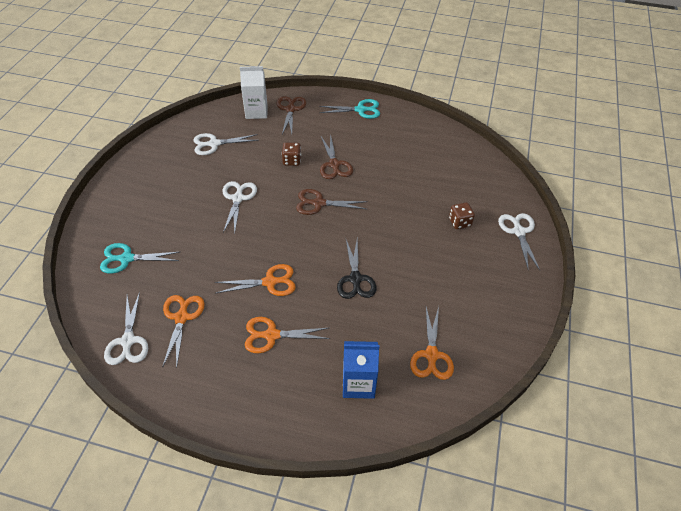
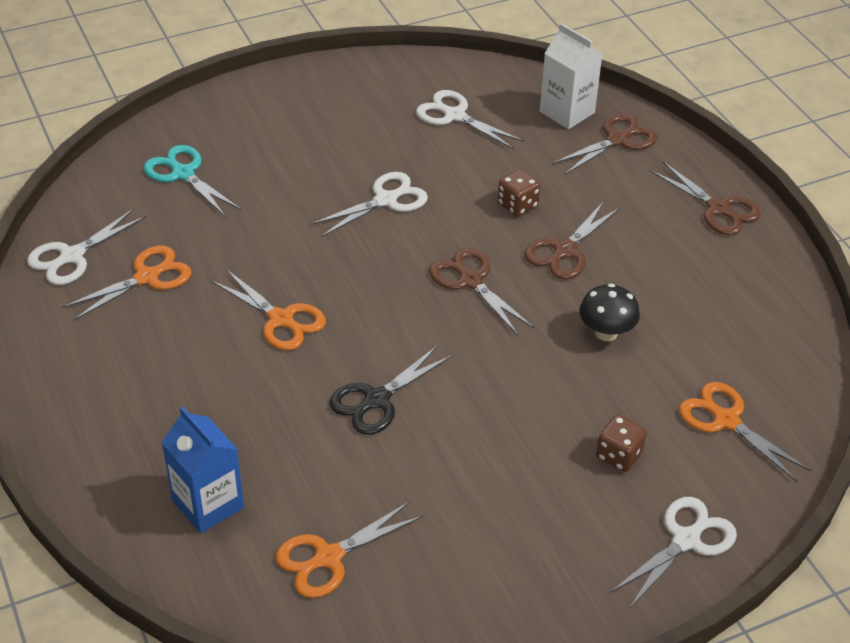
camera: 50 degrees right, 5 degrees down
orange scissors [245,317,330,353] -> orange scissors moved to [679,382,811,482]
turquoise scissors [319,99,380,119] -> brown scissors [650,161,761,235]
none -> black mushroom [579,284,640,341]

